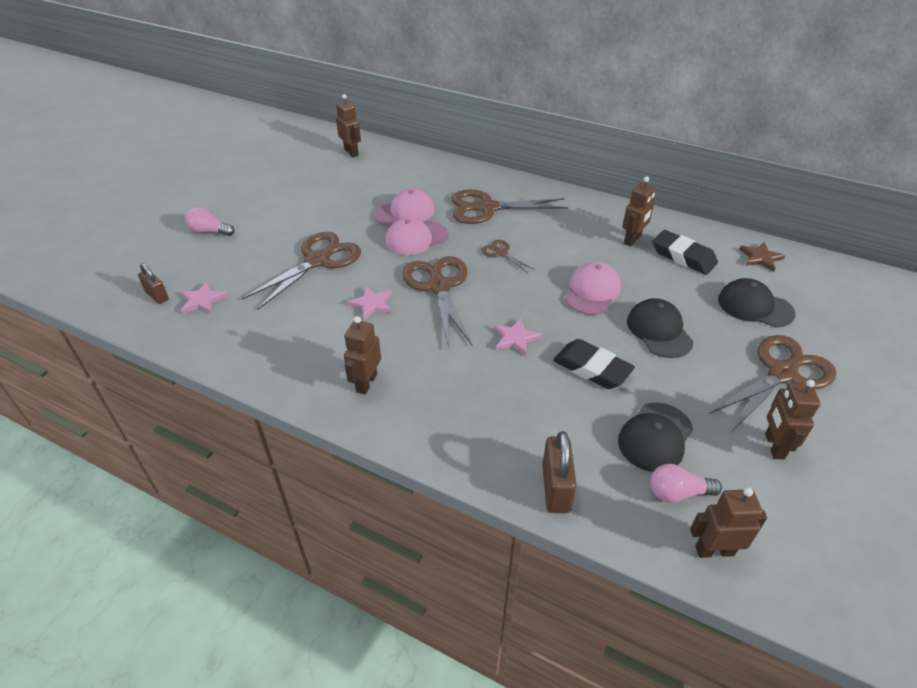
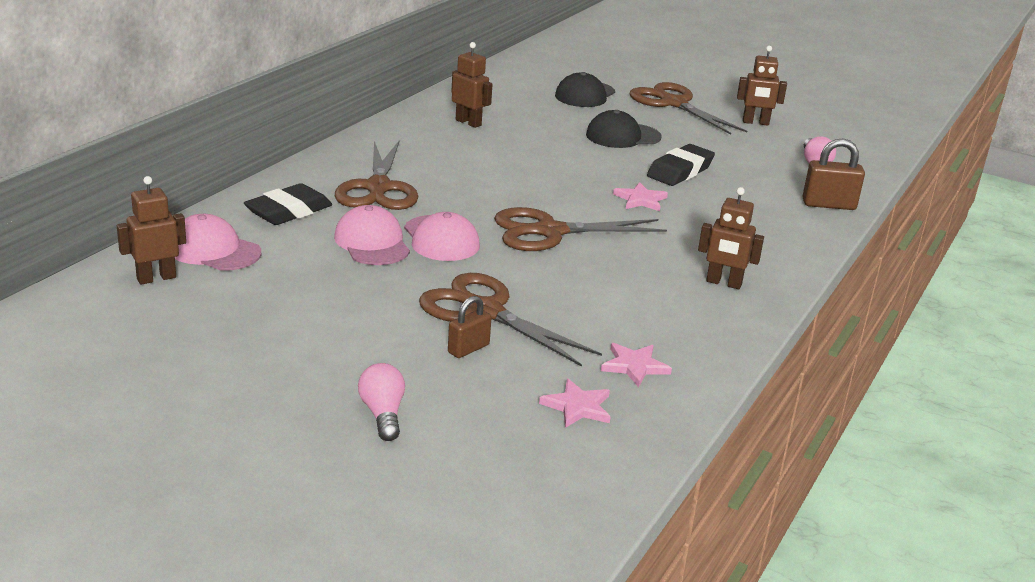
camera: 90 degrees left, 15 degrees down
brown padlock [138,263,169,304] -> brown padlock moved to [448,296,492,358]
pink light bulb [185,207,235,236] -> pink light bulb turned 150 degrees clockwise [358,363,405,441]
pink star [347,286,392,320] -> pink star moved to [601,343,672,387]
brown scissors [481,240,535,273] -> none
pink cap [565,262,621,315] -> pink cap moved to [175,214,261,271]
black cap [618,403,693,472] -> none
black eraser [652,230,718,275] -> black eraser moved to [244,183,332,225]
brown robot [690,487,767,558] -> none
brown star [739,242,786,272] -> none

